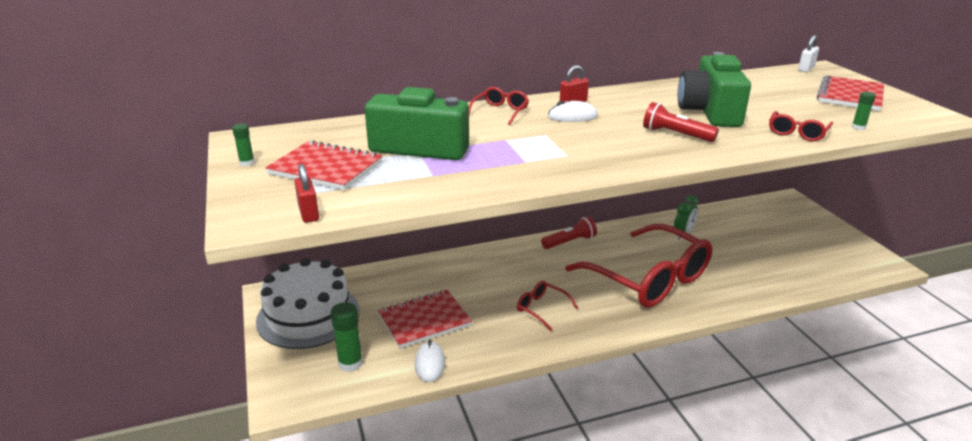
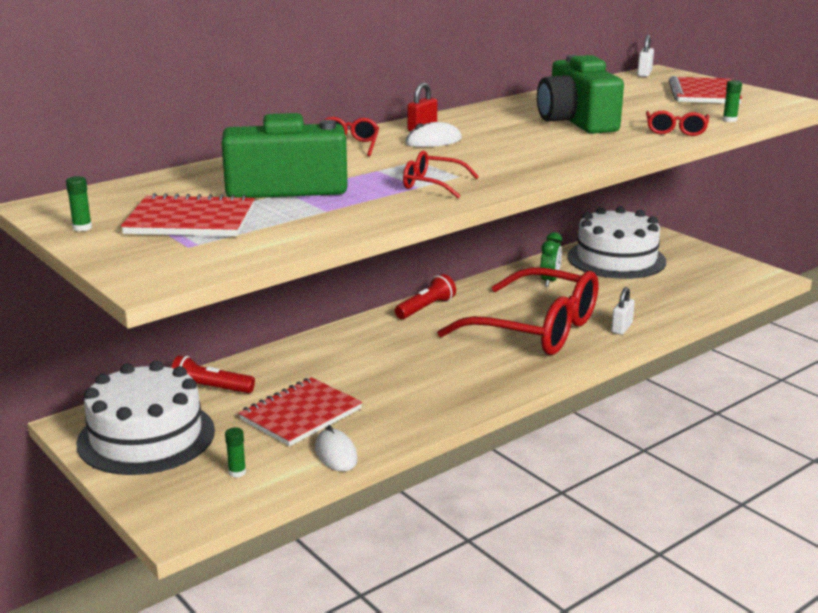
camera: 20 degrees left, 5 degrees down
red padlock [294,164,319,223] -> none
green glue stick [330,302,363,372] -> green glue stick [225,427,246,478], size x0.55
red glasses [517,281,578,331] -> red glasses moved to [403,151,479,198]
red flashlight [643,102,719,142] -> red flashlight moved to [171,356,255,393]
none -> white cake [568,206,666,279]
none -> white padlock [611,287,635,335]

